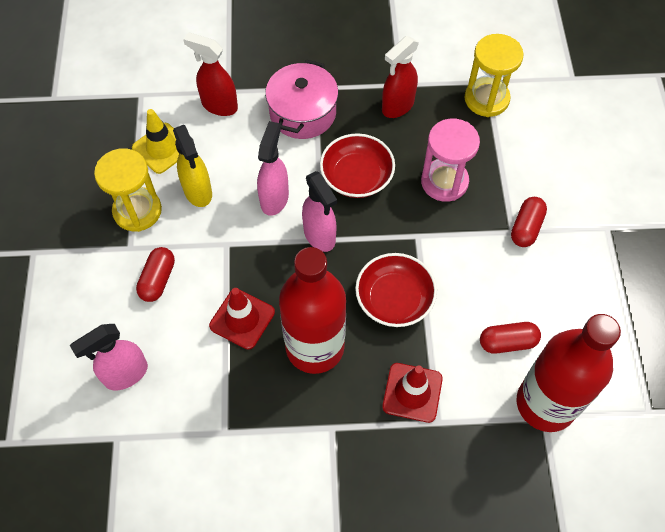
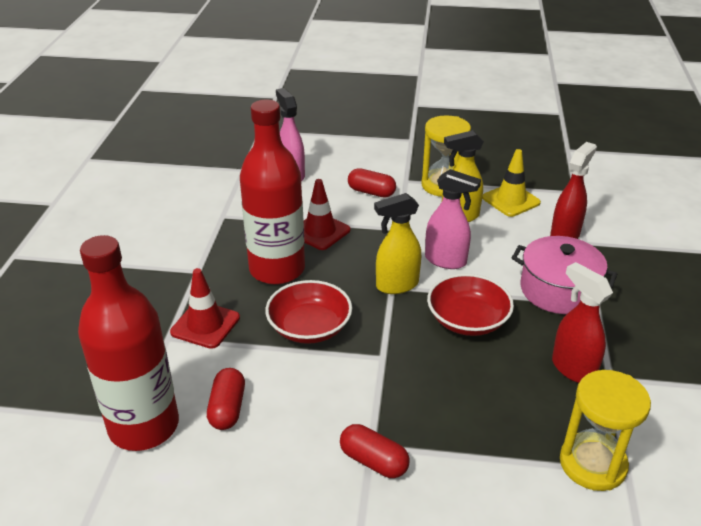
camera: 100 degrees right, 25 degrees down
pink spray bottle [302,171,337,252] -> yellow spray bottle [374,193,421,294]
pink hourglass [421,119,480,202] -> none

